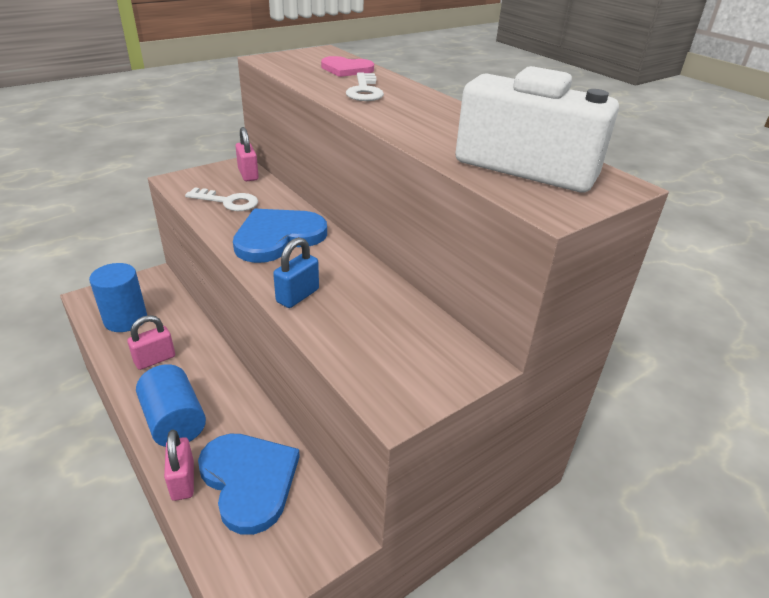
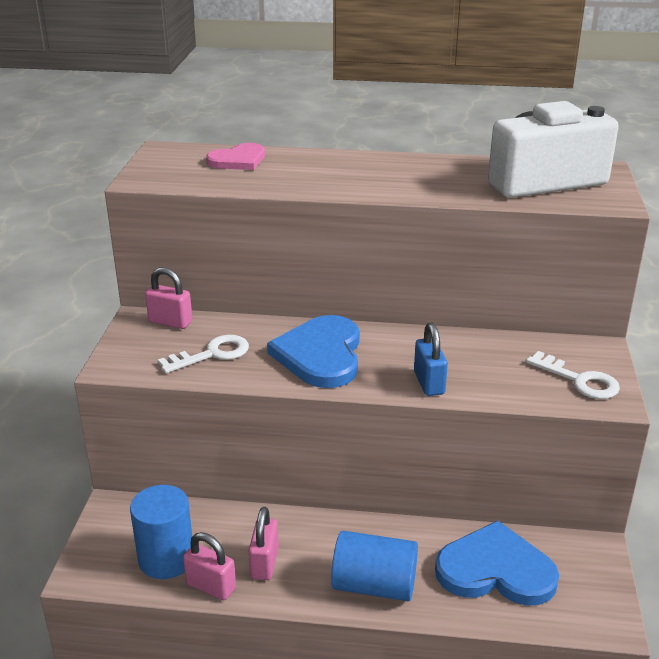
camera: 45 degrees left, 5 degrees down
pink padlock [164,430,194,501] -> pink padlock moved to [183,532,236,600]
white key [346,73,384,101] -> white key moved to [526,351,620,399]

